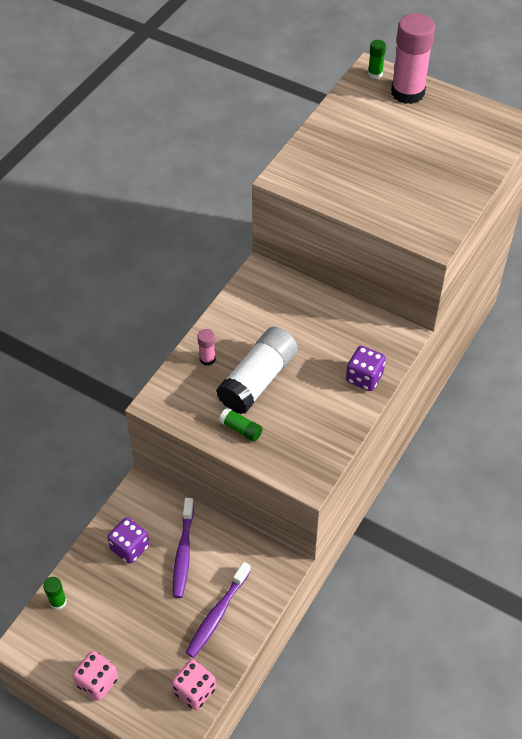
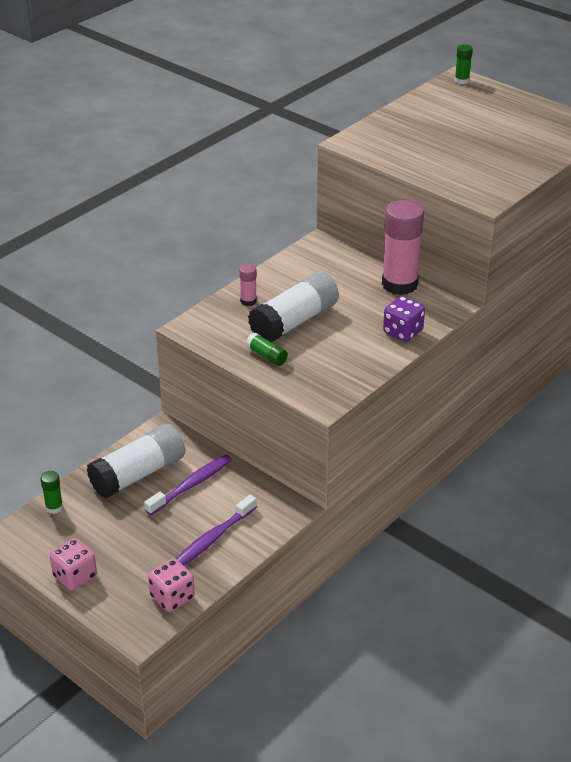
camera: 10 degrees right, 15 degrees down
purple dice [107,517,149,564] -> white glue stick [87,424,185,499]
purple toothbrush [173,498,194,598] -> purple toothbrush turned 150 degrees counterclockwise [144,455,232,515]
pink glue stick [391,13,435,104] -> pink glue stick moved to [382,200,424,295]

